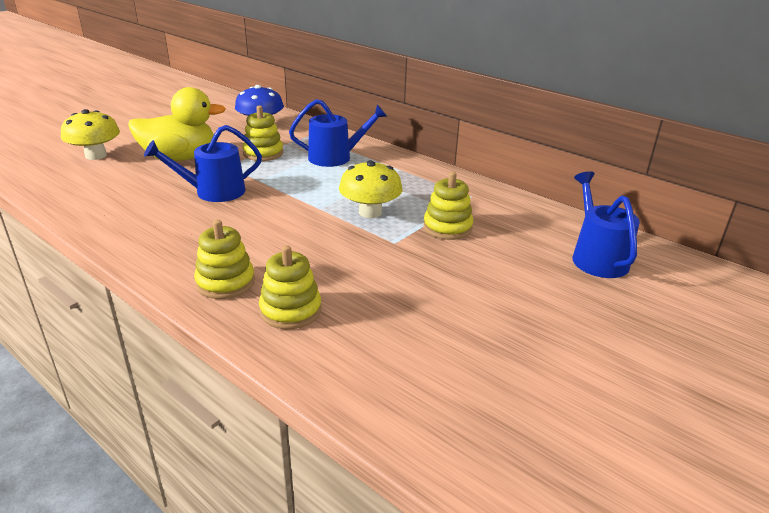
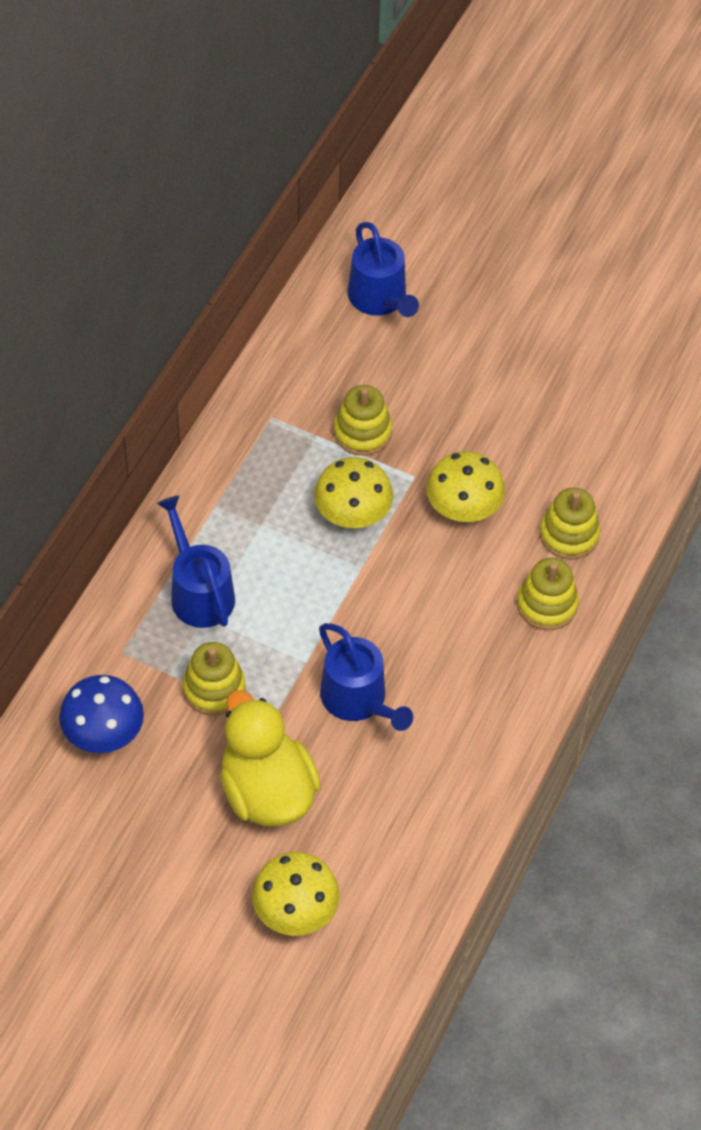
camera: 105 degrees left, 25 degrees up
blue watering can [572,171,640,278] -> blue watering can turned 90 degrees counterclockwise [348,222,419,317]
none -> yellow mushroom [426,451,505,522]

